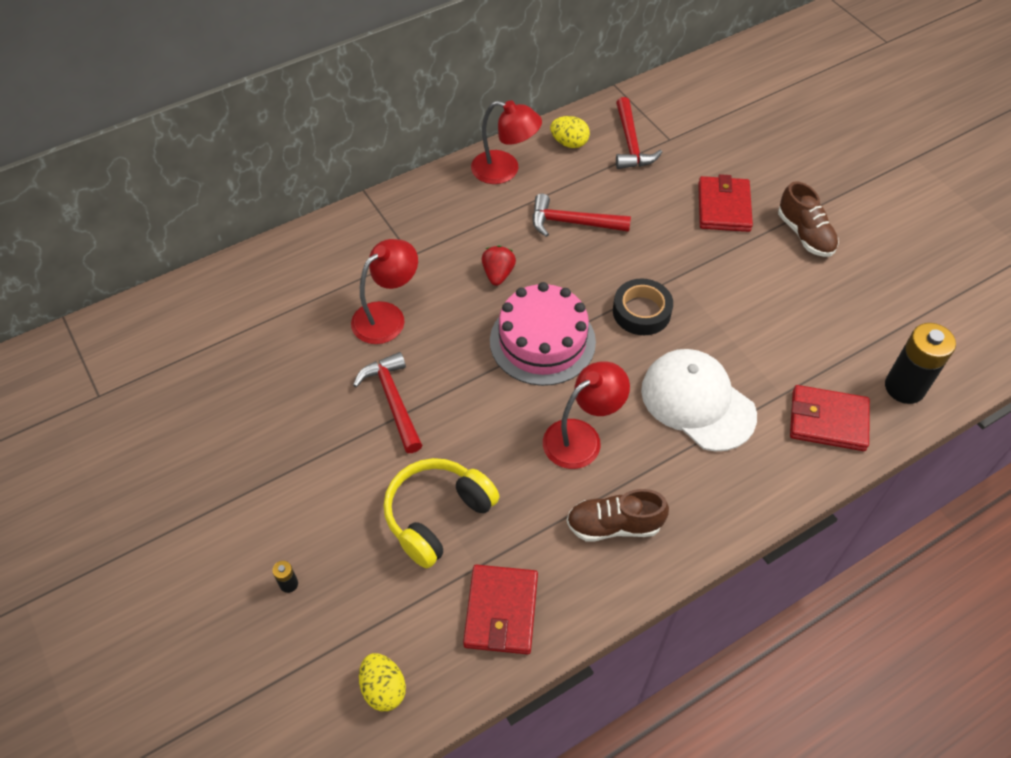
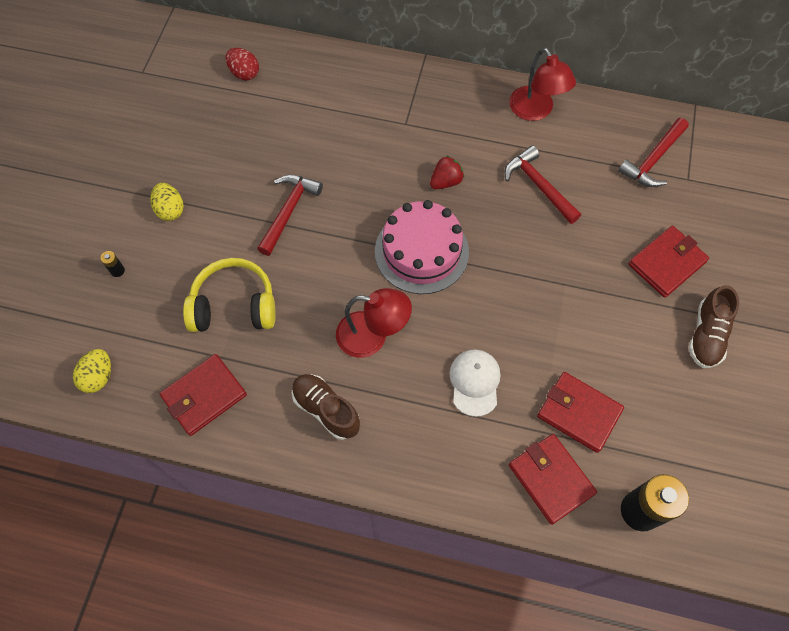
camera: 45 degrees right, 10 degrees up
red lamp [351,239,418,344] -> none
yellow egg [550,116,590,148] -> yellow egg moved to [150,183,184,221]
black tape [613,278,673,335] -> none
white cap [641,349,757,452] -> white cap [449,349,500,417], size x0.61
none -> red egg [226,48,259,80]
none -> red wallet [537,372,624,453]

